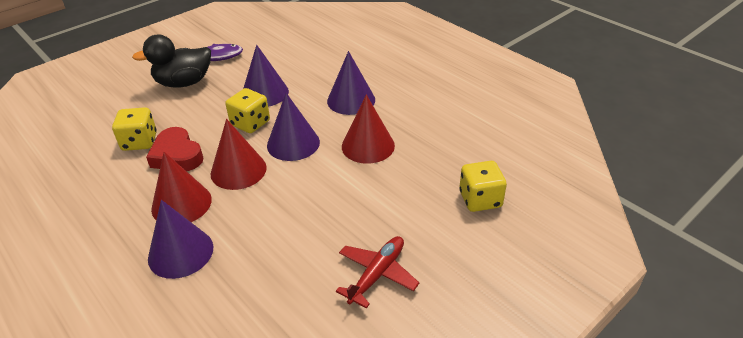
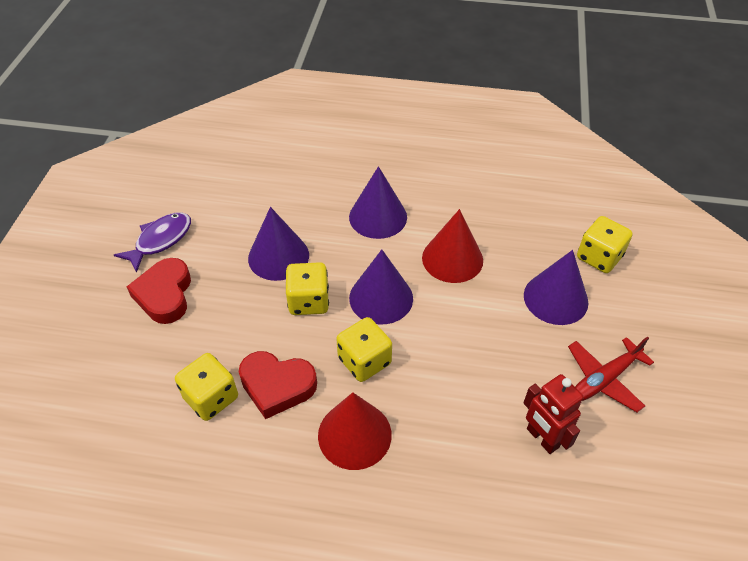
camera: 40 degrees left, 10 degrees up
black duck [132,35,211,88] -> red heart [127,258,191,324]
purple cone [148,200,213,279] -> purple cone moved to [524,250,589,325]
red cone [210,119,267,190] -> yellow dice [336,317,392,382]
red plane [336,236,419,308] -> red plane turned 120 degrees counterclockwise [568,336,654,412]
none -> red robot [523,374,583,454]

